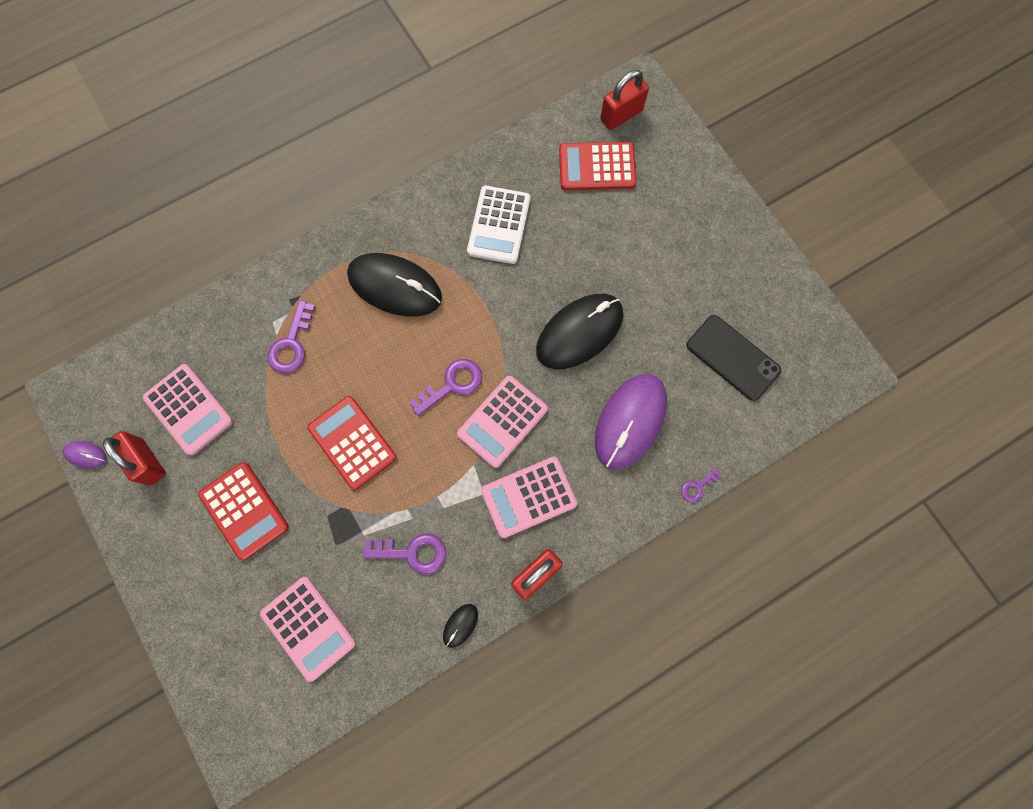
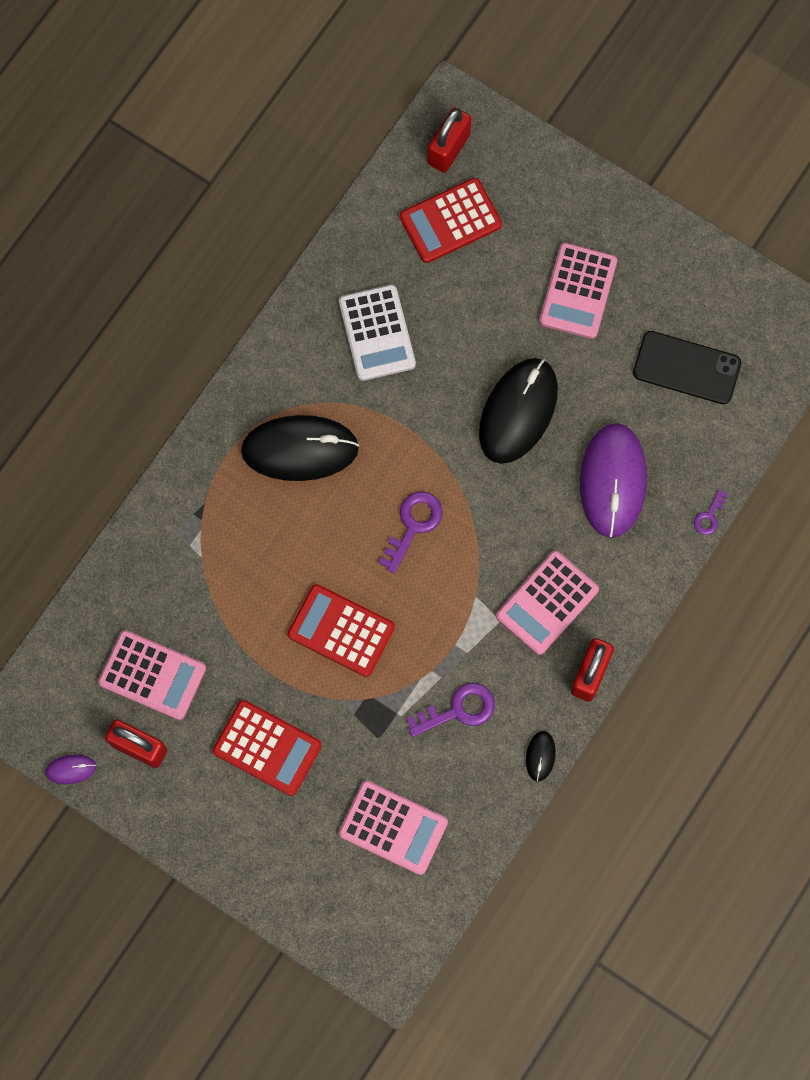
camera: 25 degrees left, 0 degrees up
purple key [267,300,315,373] -> none
pink calculator [457,376,548,468] -> pink calculator moved to [539,243,617,339]

